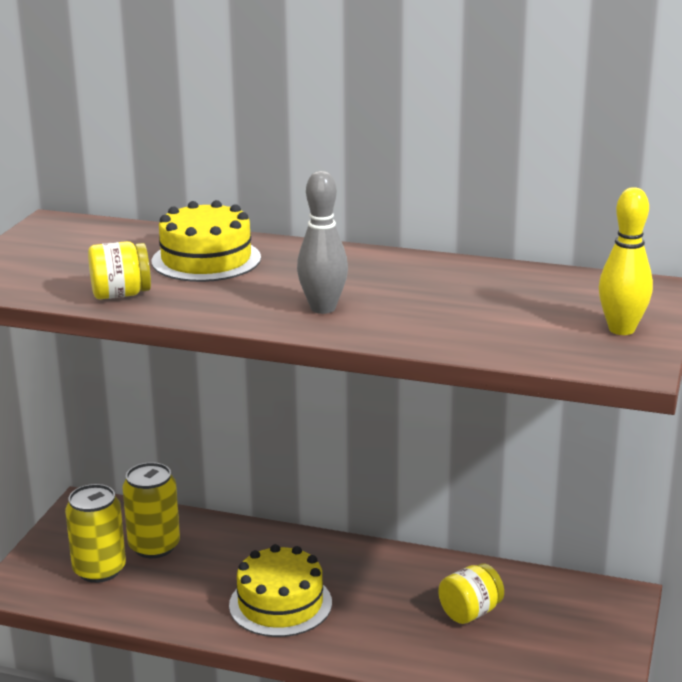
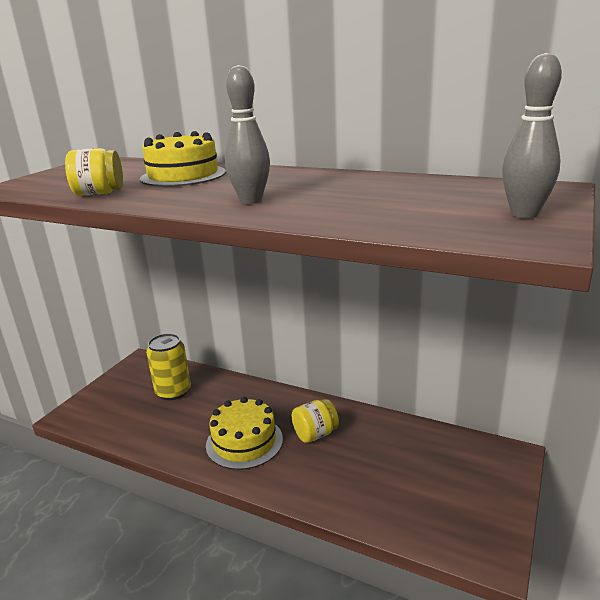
camera: 10 degrees right, 0 degrees up
yellow can [65,484,126,583] -> none
yellow jar [439,563,504,624] -> yellow jar moved to [292,399,339,443]
yellow bowling pin [599,187,653,335] -> grey bowling pin [502,53,562,218]

